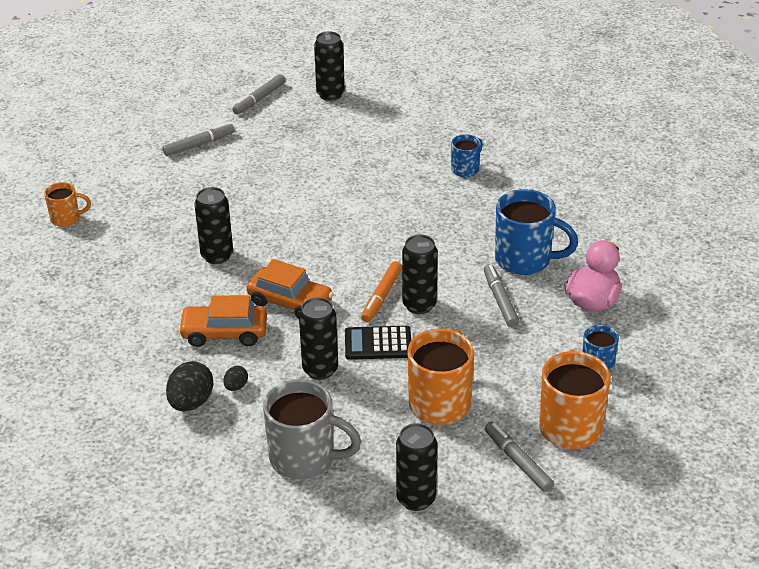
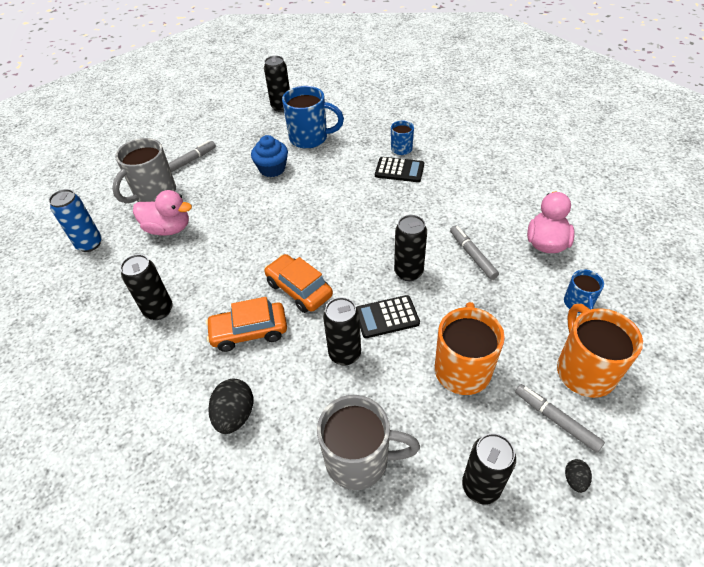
camera: 10 degrees left, 10 degrees up
orange mug [44,182,91,227] -> blue can [49,189,102,252]
black can [194,187,233,264] -> black can moved to [120,254,173,320]
black egg [223,366,248,391] -> black egg moved to [565,459,592,493]
grey marker [232,74,286,115] -> none
orange car [247,259,334,319] -> orange car turned 150 degrees counterclockwise [264,254,333,313]
orange marker [361,261,402,322] -> none
blue mug [495,189,578,275] -> blue mug moved to [282,86,344,149]
none -> grey mug [112,138,176,203]
none -> pink duck [133,190,192,236]
none -> blue cupcake [251,135,288,177]
none -> black calculator [375,157,424,182]

